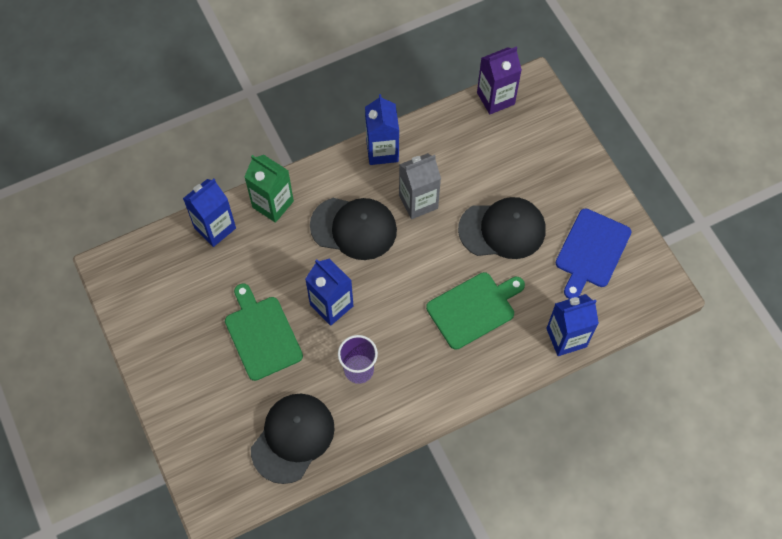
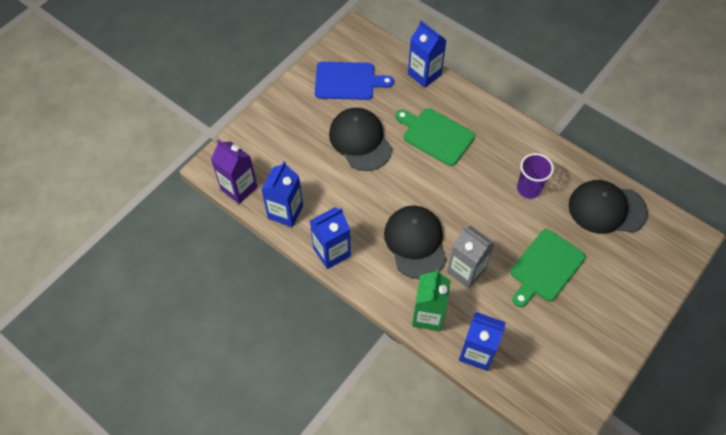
camera: 115 degrees left, 5 degrees down
blue carton [305,259,353,326] -> blue carton moved to [261,161,303,227]
grey carton [399,153,441,219] -> grey carton moved to [447,226,495,288]

